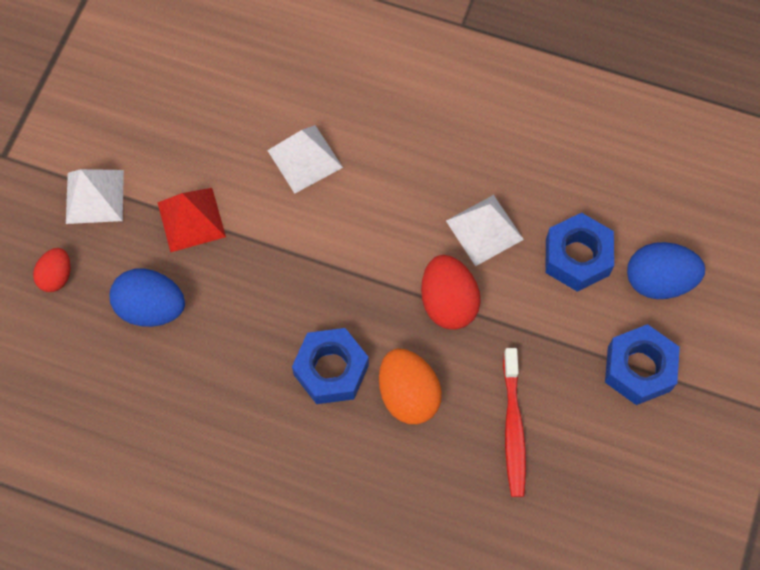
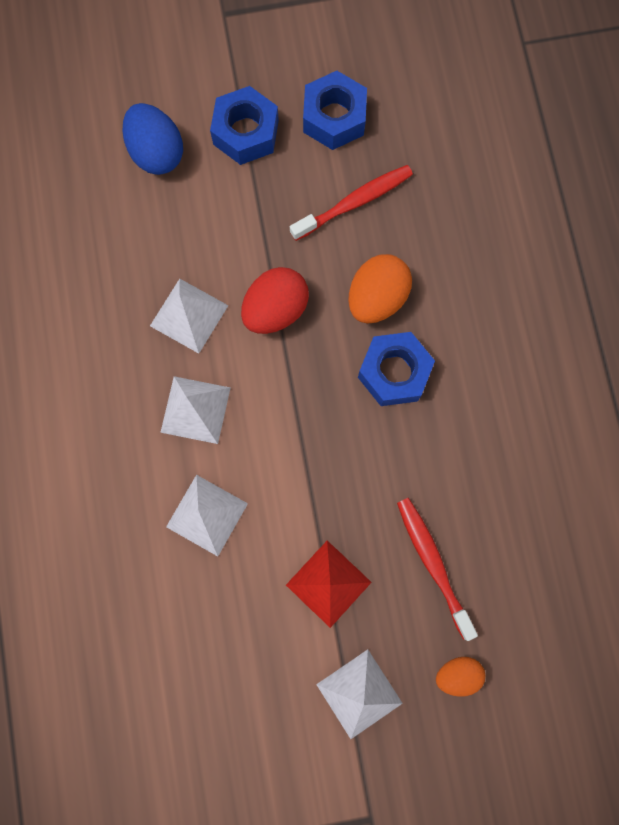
camera: 120 degrees left, 10 degrees up
red egg [33,248,70,292] -> orange egg [436,657,485,697]
blue egg [110,268,185,327] -> red toothbrush [397,498,478,641]
blue nut [546,213,614,292] -> blue nut moved to [303,71,367,150]
none -> white pyramid [160,376,231,444]

